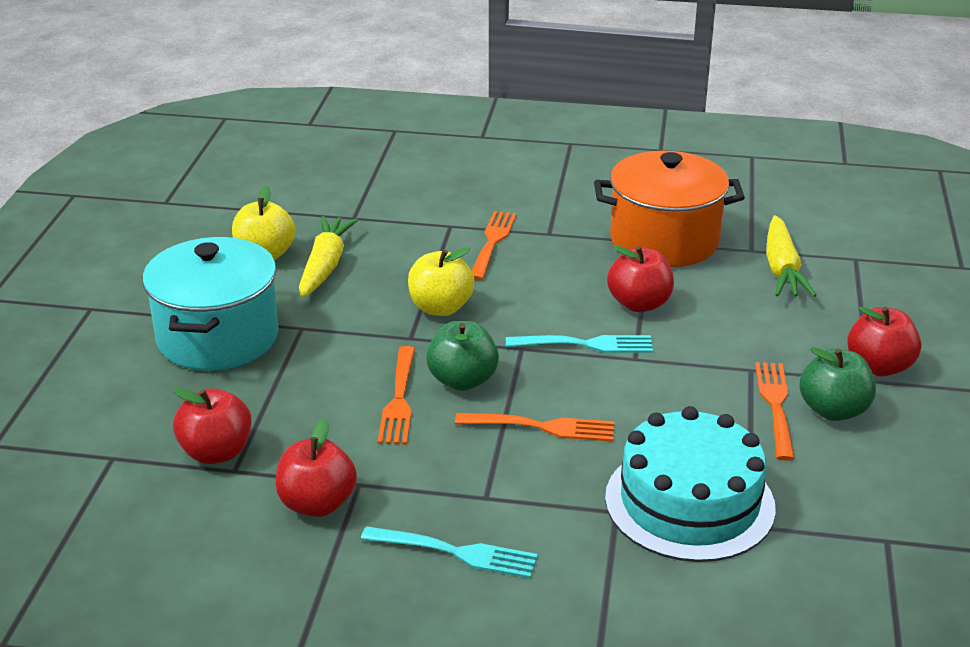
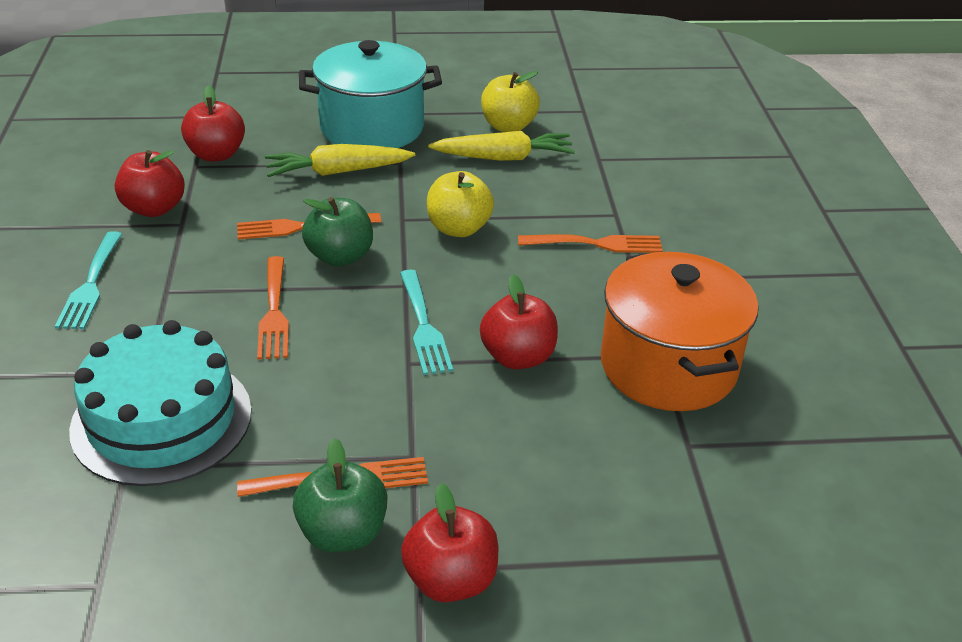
camera: 75 degrees right, 5 degrees up
yellow carrot [766,215,816,297] -> yellow carrot moved to [265,144,415,177]

